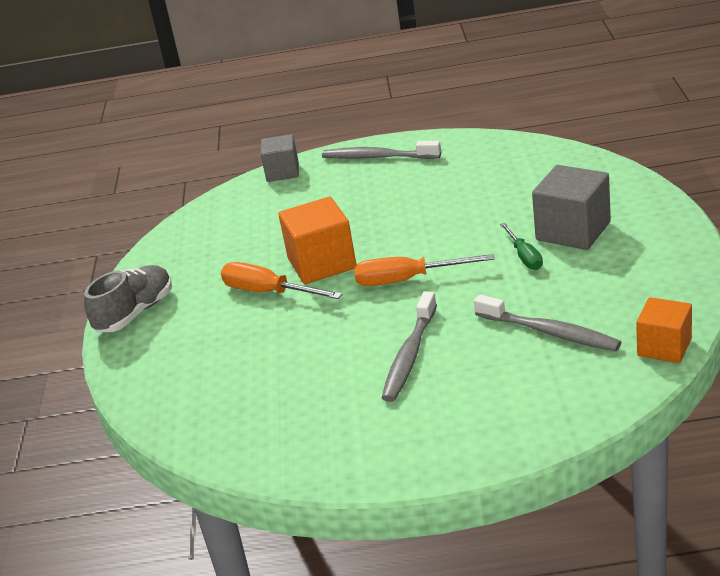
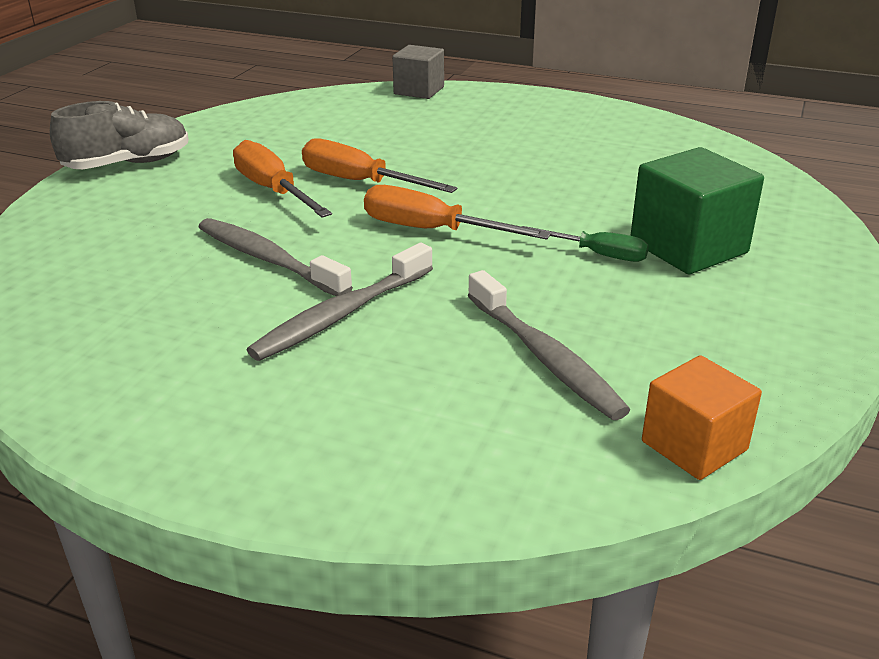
camera: 20 degrees right, 0 degrees up
orange cube [279,197,357,284] -> orange screwdriver [302,138,457,193]
grey toothbrush [322,141,441,159] -> grey toothbrush moved to [199,218,353,296]
green screwdriver [500,223,543,270] -> green screwdriver turned 75 degrees counterclockwise [522,226,649,262]
grey cube [532,165,611,250] -> green cube [630,147,764,274]

